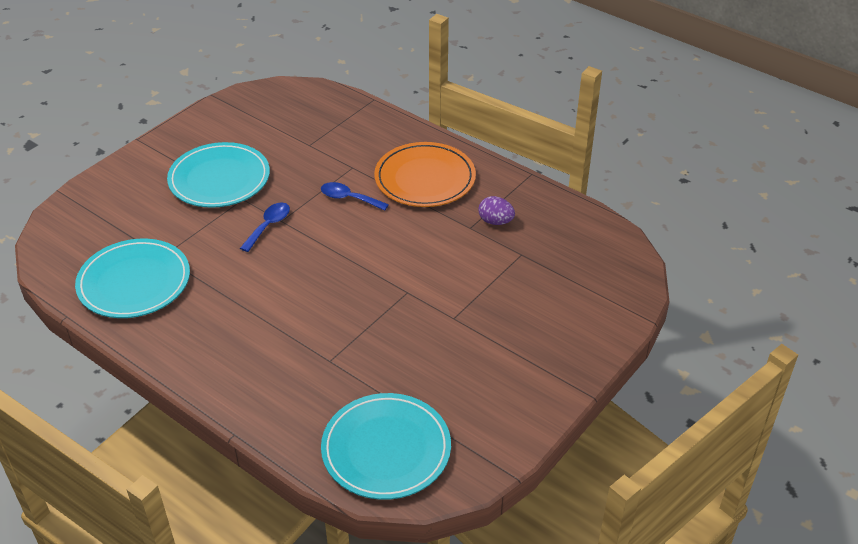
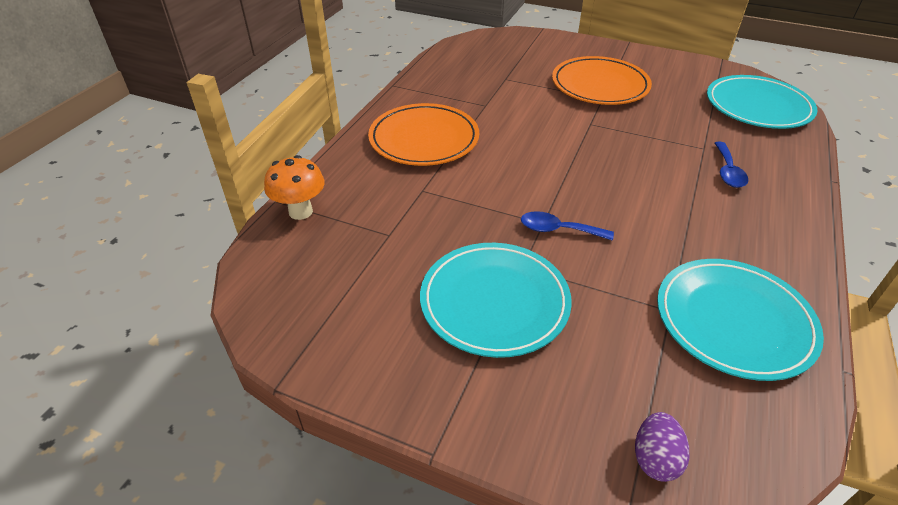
camera: 105 degrees left, 0 degrees up
blue spoon [321,182,389,211] -> blue spoon moved to [715,142,748,188]
purple egg [479,196,515,225] -> purple egg moved to [635,412,690,482]
none -> orange mushroom [264,155,325,220]
none -> orange plate [552,56,652,105]

